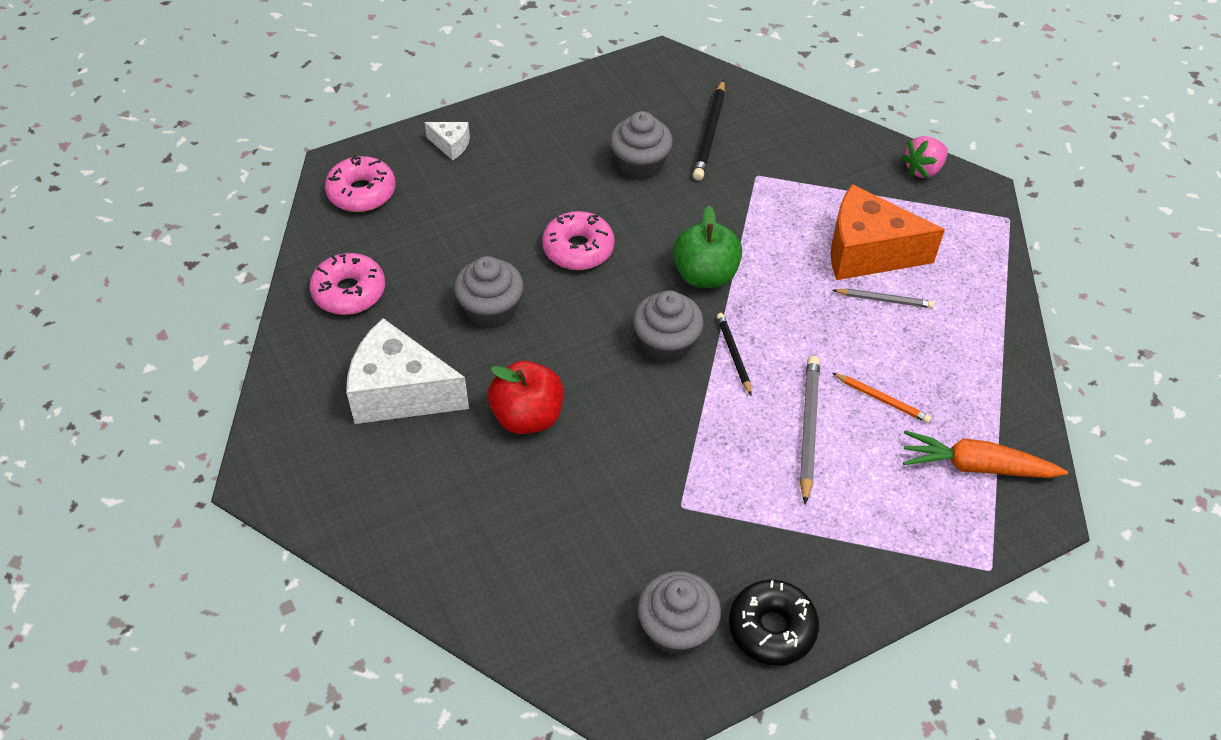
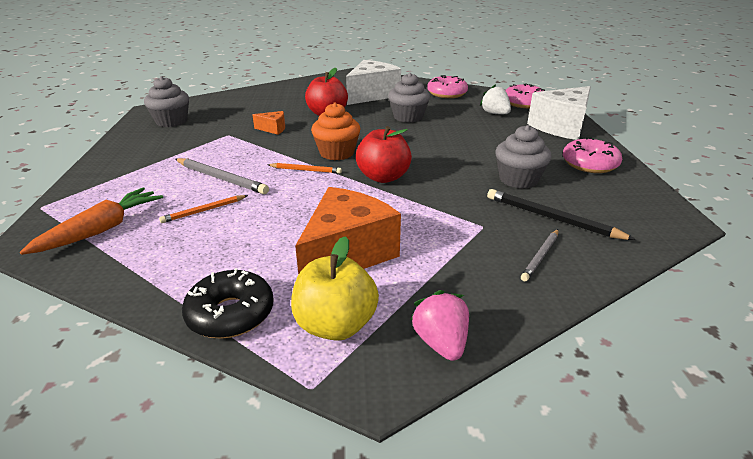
camera: 115 degrees right, 20 degrees down
white cheese [425,122,470,160] -> white cheese [527,86,591,140], size x2.21
pink donut [542,211,615,270] -> pink donut moved to [563,137,622,173]
grey cupcake [633,290,704,363] -> orange cupcake [311,102,361,160]
green apple [673,206,742,288] -> red apple [356,126,412,183]
black pencil [717,313,751,395] -> orange pencil [268,163,342,174]
black donut [729,579,819,666] -> black donut moved to [182,268,273,338]
grey pencil [833,288,934,308] -> grey pencil moved to [521,229,559,281]
none -> orange cheese [252,111,285,135]
none -> yellow apple [291,236,379,341]
none -> white strawberry [480,84,511,114]

